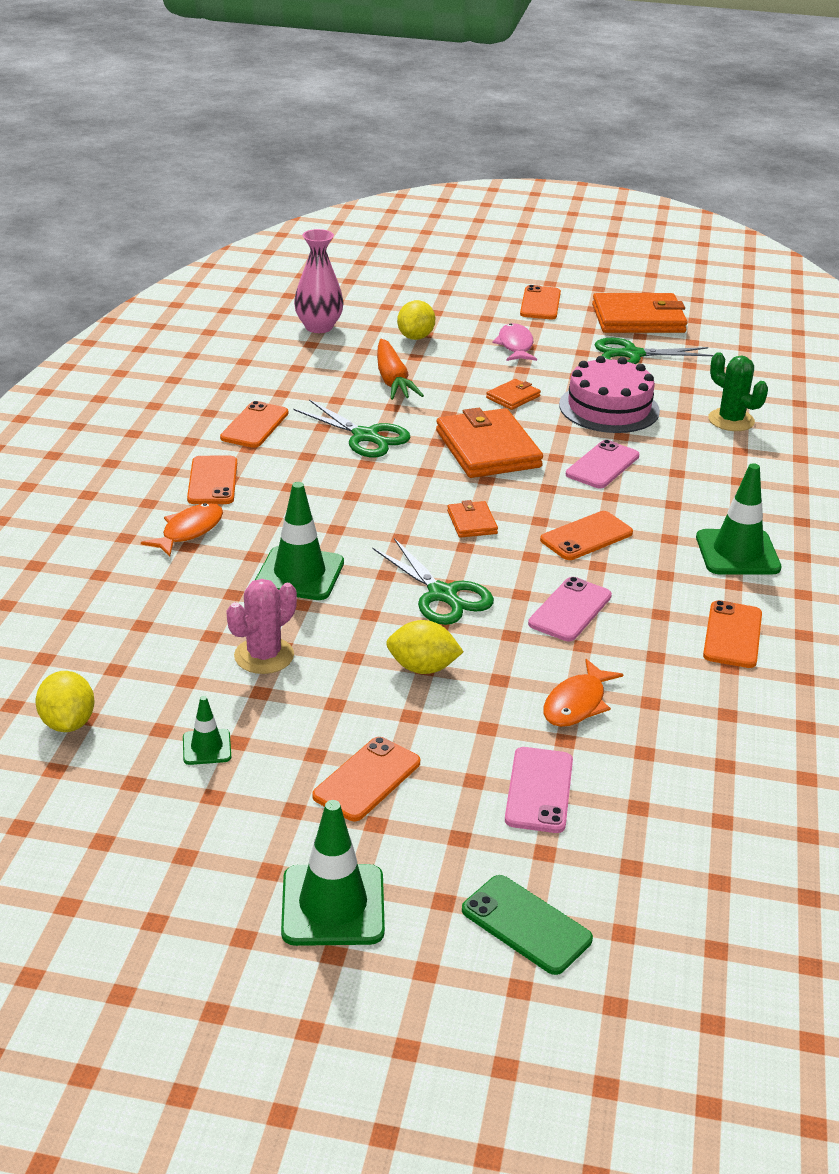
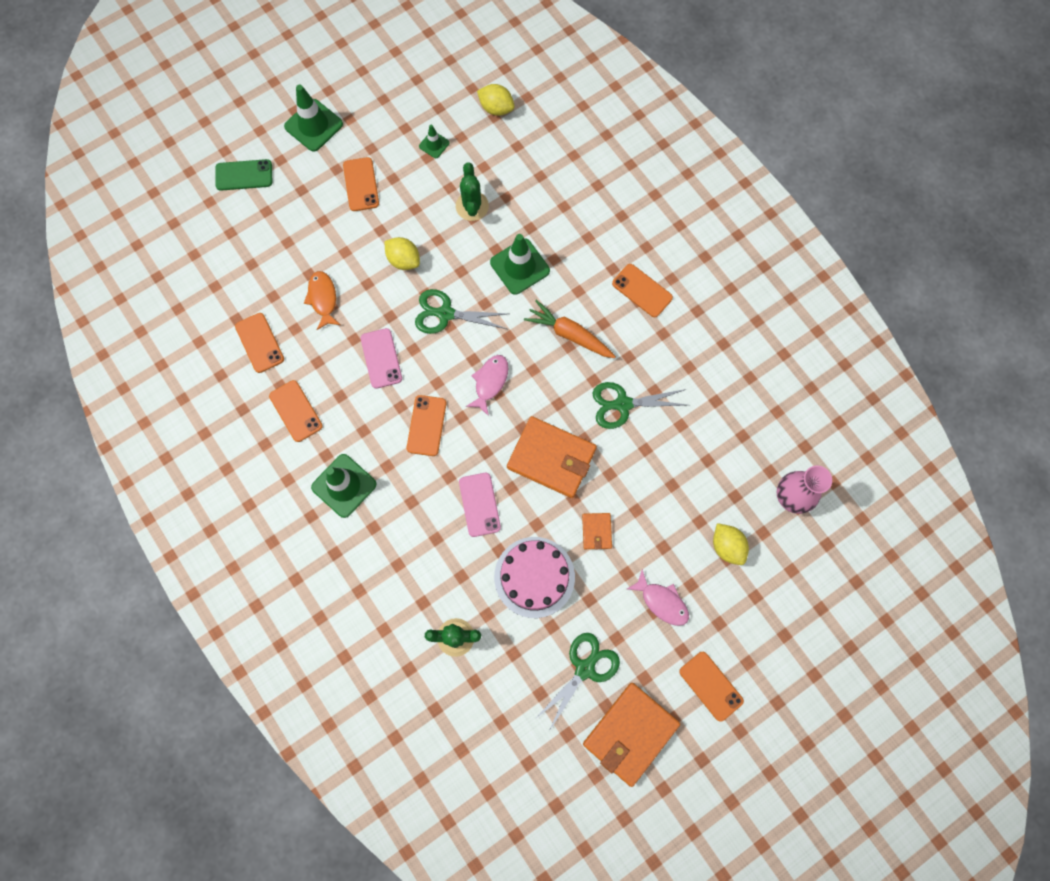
camera: 135 degrees right, 40 degrees up
orange fish [141,503,223,557] -> none
orange phone [220,401,288,448] -> orange phone moved to [235,313,284,373]
pink cactus [226,579,297,674] -> green cactus [456,162,489,221]
orange carrot [377,339,424,400] -> orange carrot moved to [524,300,616,358]
yellow lemon [386,620,464,674] -> yellow lemon turned 75 degrees clockwise [385,237,420,270]
orange wallet [447,500,498,538] -> pink fish [466,355,509,416]
pink phone [505,747,573,833] -> none

